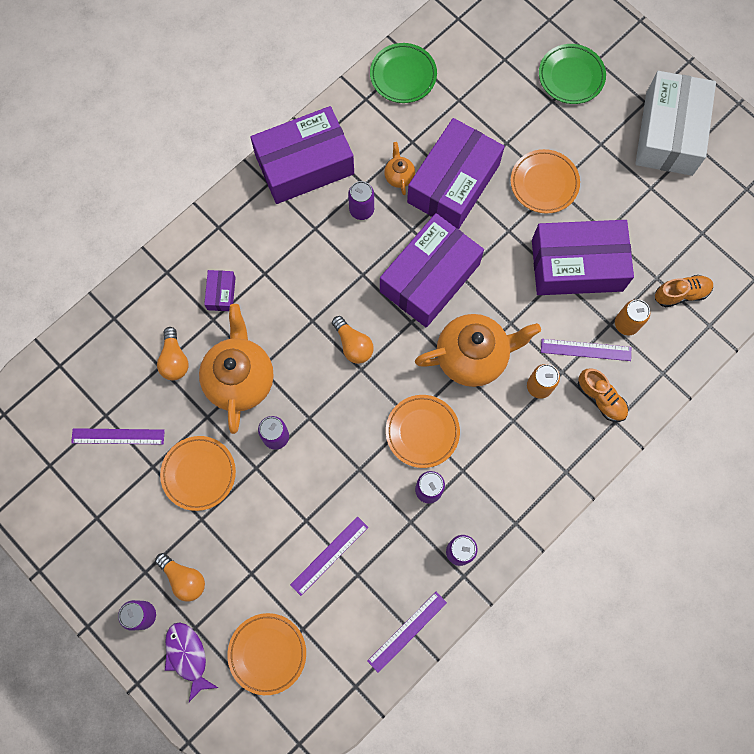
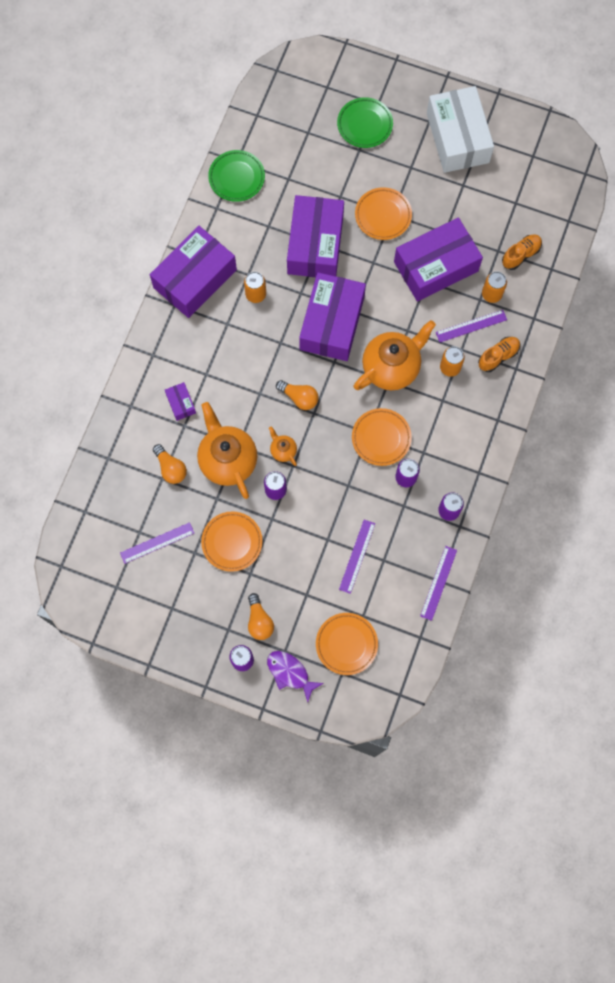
camera: 25 degrees left, 0 degrees up
orange light bulb [155,553,205,602] -> orange light bulb turned 60 degrees clockwise [248,593,274,640]
purple can [348,181,374,220] -> orange can [244,272,266,303]
orange teapot [384,142,415,195] -> orange teapot moved to [269,427,297,466]
orange shoe [578,368,628,422] -> orange shoe turned 60 degrees counterclockwise [478,337,520,372]

